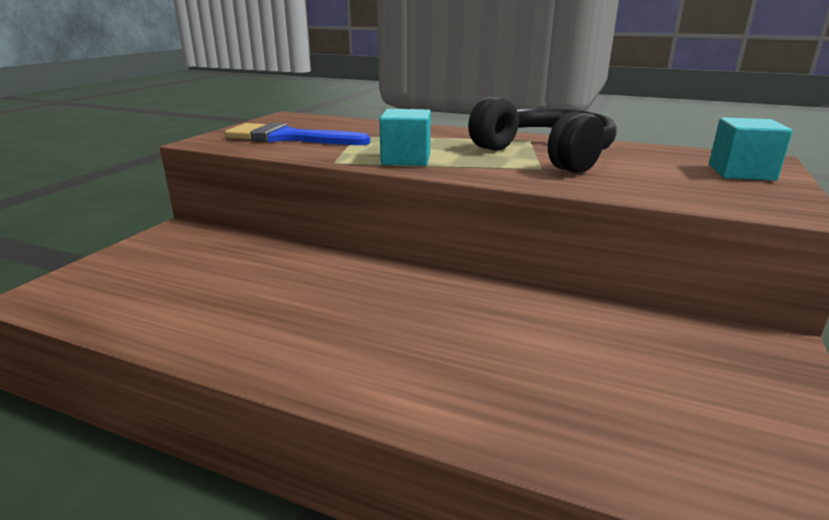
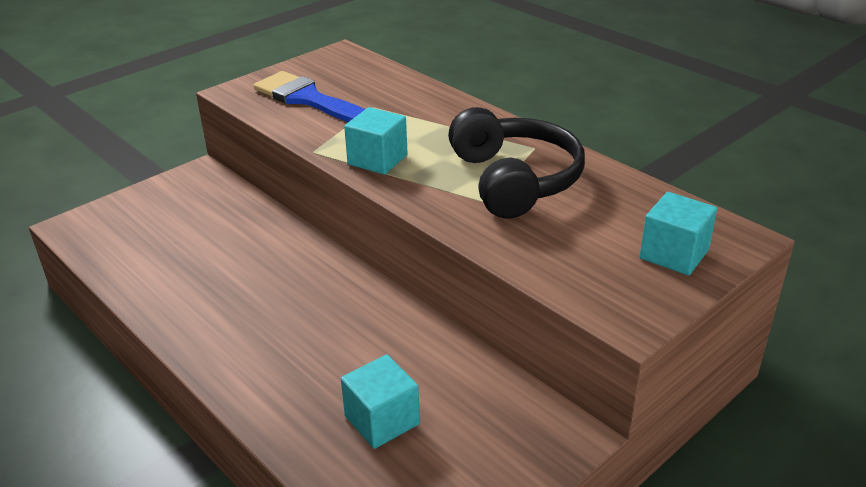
camera: 25 degrees right, 10 degrees up
none -> turquoise cube [341,355,420,449]

